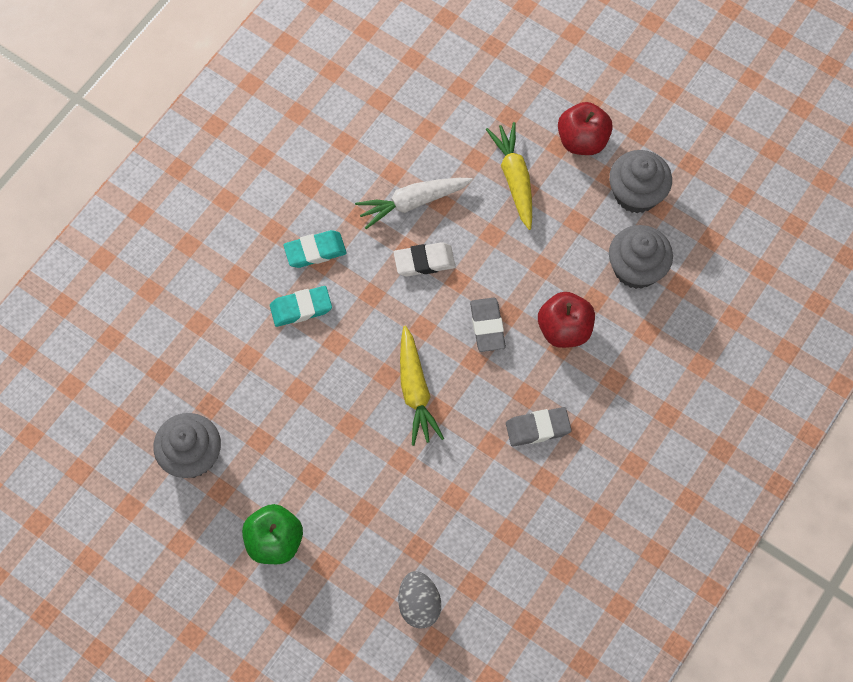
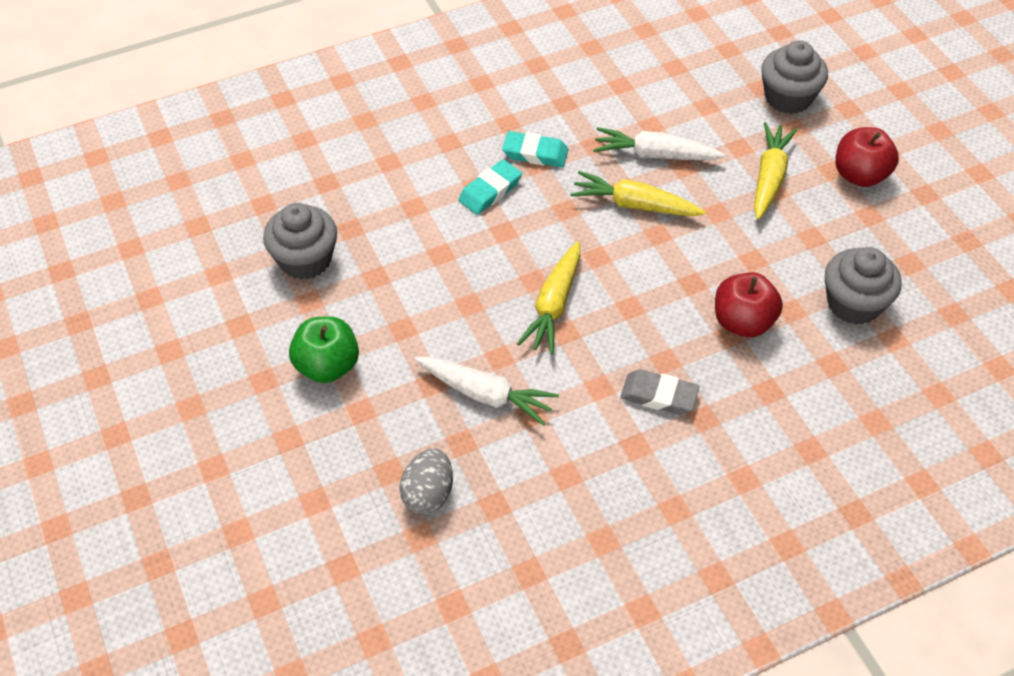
camera: 30 degrees right, 15 degrees down
turquoise eraser [270,286,332,327] -> turquoise eraser turned 60 degrees counterclockwise [458,160,522,215]
white eraser [394,242,455,276] -> yellow carrot [570,171,706,217]
grey eraser [470,298,506,352] -> none
grey cupcake [609,150,672,213] -> grey cupcake moved to [761,40,828,114]
none -> white carrot [414,357,559,426]

